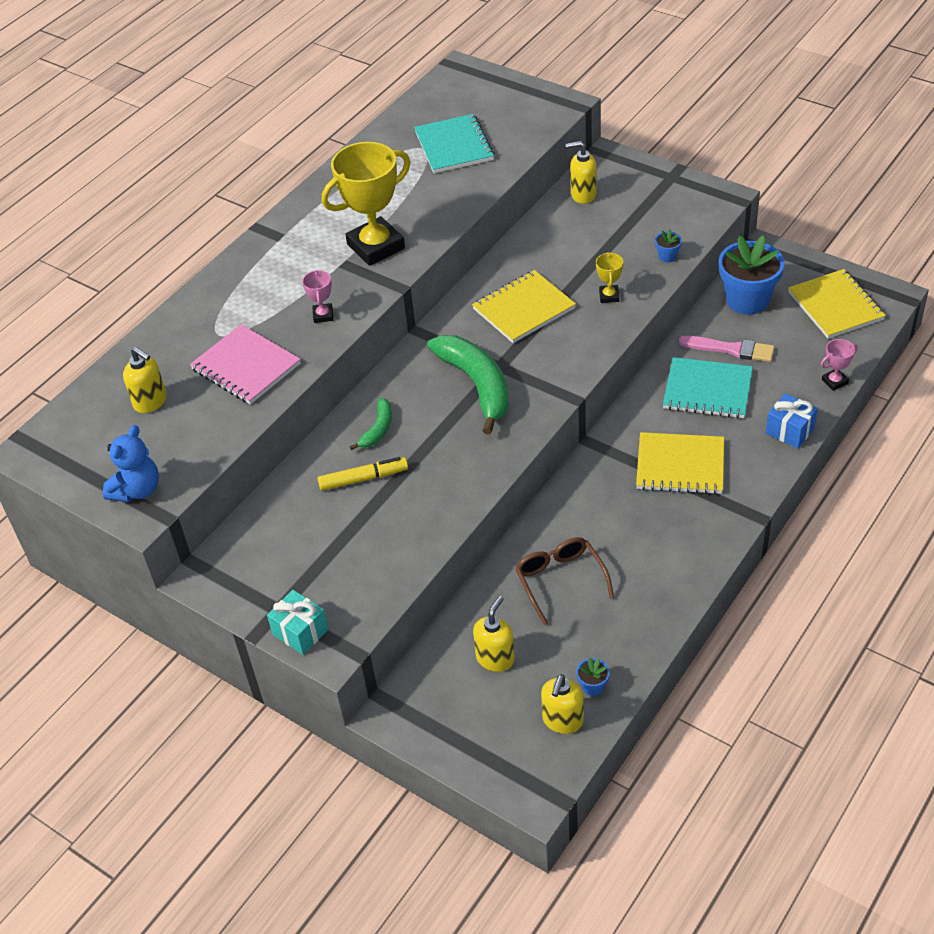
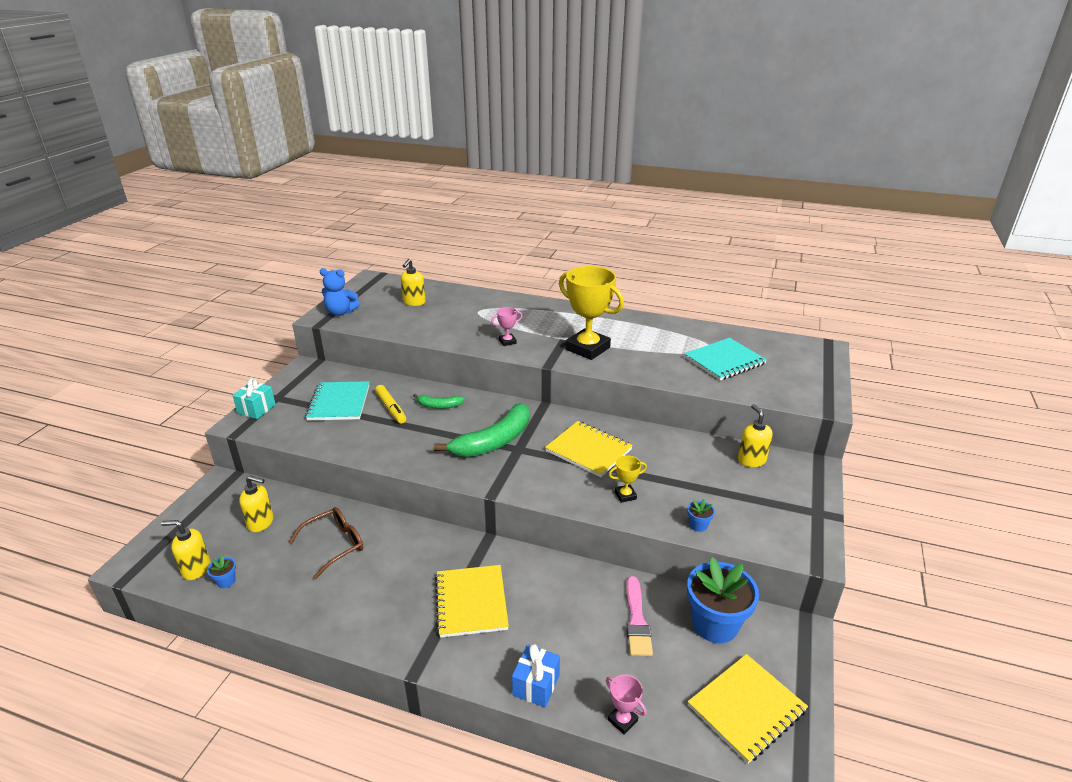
camera: 70 degrees right, 15 degrees down
pink notebook [190,324,301,405] -> none
turquoise notebook [663,357,753,419] -> turquoise notebook moved to [305,381,369,420]

